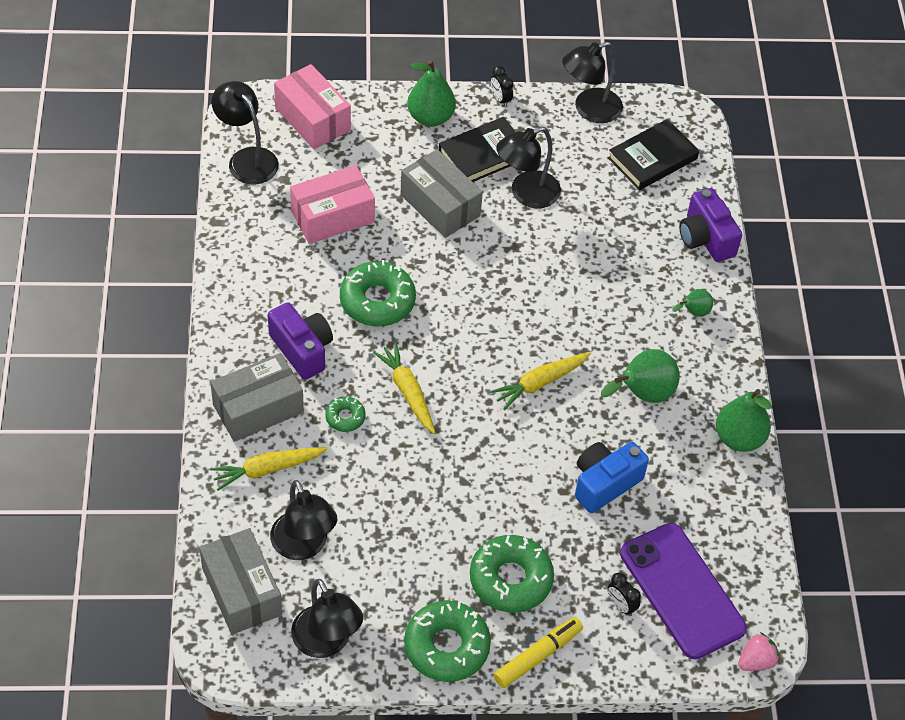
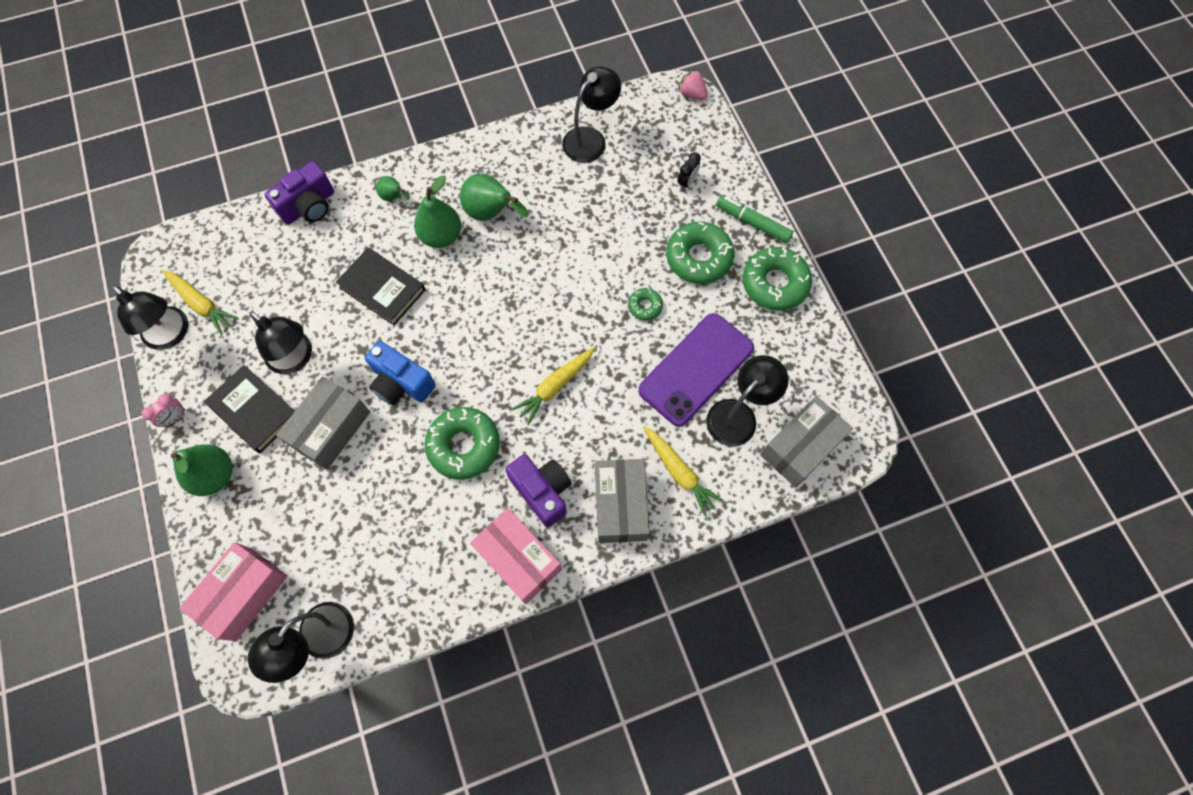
camera: 105 degrees left, 15 degrees up
grey box [210,353,304,442] -> grey box turned 45 degrees clockwise [595,459,650,543]
purple camera [268,302,333,380] -> purple camera turned 105 degrees clockwise [505,454,572,527]
pink box [290,165,375,244] -> pink box moved to [470,508,562,604]
black lamp [291,579,363,658] -> black lamp moved to [562,67,621,163]
green donut [325,396,366,432] -> green donut moved to [628,288,663,320]
yellow carrot [490,352,591,410] -> yellow carrot moved to [162,270,239,335]
black clock [491,66,513,107] -> pink clock [141,394,185,427]
yellow marker [494,617,583,688] -> green marker [716,195,793,243]
blue camera [575,442,649,513] -> blue camera moved to [365,341,436,406]
black book [608,119,699,190] -> black book moved to [336,247,426,325]
purple phone [620,523,747,659] -> purple phone moved to [638,313,754,427]
green pear [716,389,772,452] -> green pear moved to [414,176,461,248]

